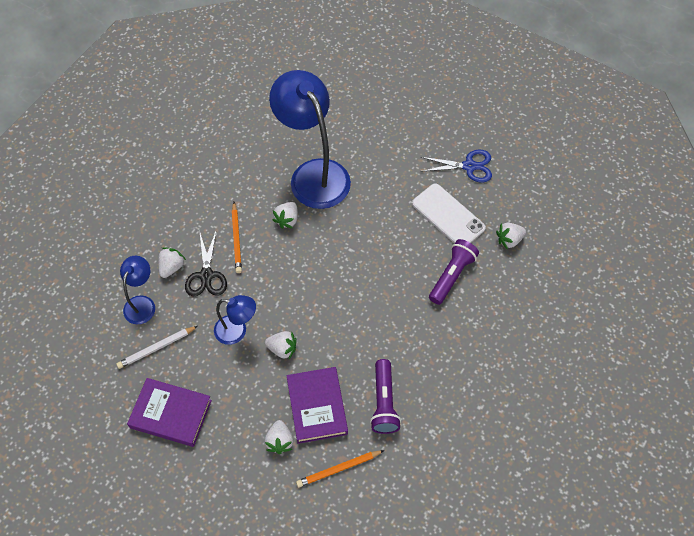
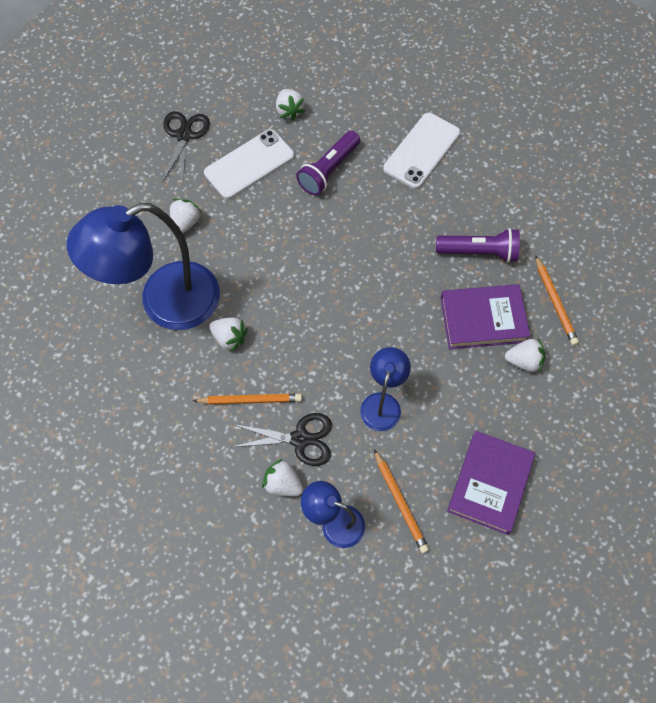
camera: 85 degrees left, 5 degrees up
white pencil [116,326,198,369] -> orange pencil [374,449,429,553]
white strawberry [265,331,297,359] -> white strawberry moved to [170,199,202,233]
blue scissors [421,150,492,183] -> black scissors [162,111,210,183]
purple flashlight [429,239,479,305] -> purple flashlight turned 90 degrees counterclockwise [296,131,360,195]
none -> white phone [383,113,460,189]

